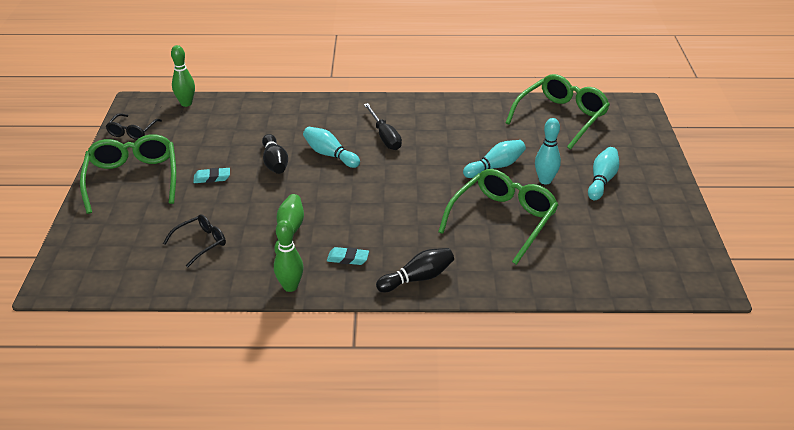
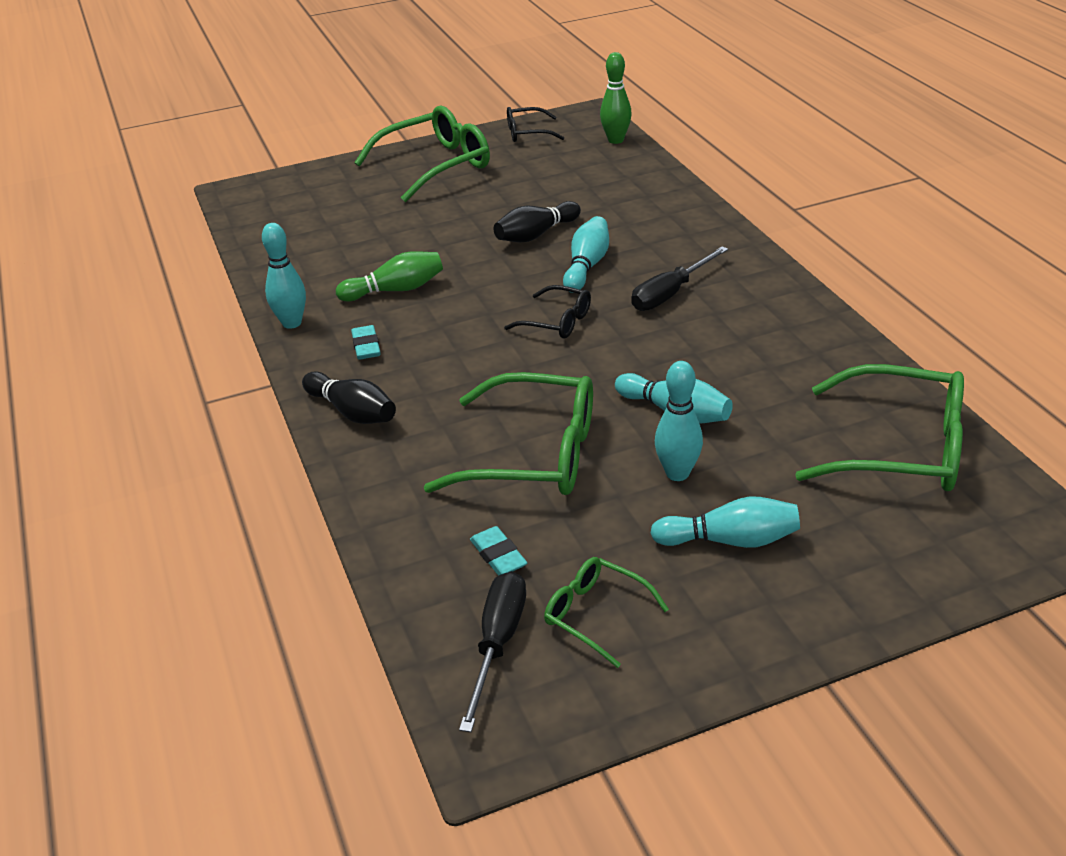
camera: 70 degrees right, 0 degrees up
black glasses [163,214,226,267] -> black glasses moved to [504,285,591,339]
turquoise eraser [193,168,230,183] -> turquoise eraser moved to [470,526,527,576]
green bowling pin [274,220,303,292] -> turquoise bowling pin [262,223,306,329]
none -> black screwdriver [459,571,526,732]
none -> green glasses [544,557,669,668]

